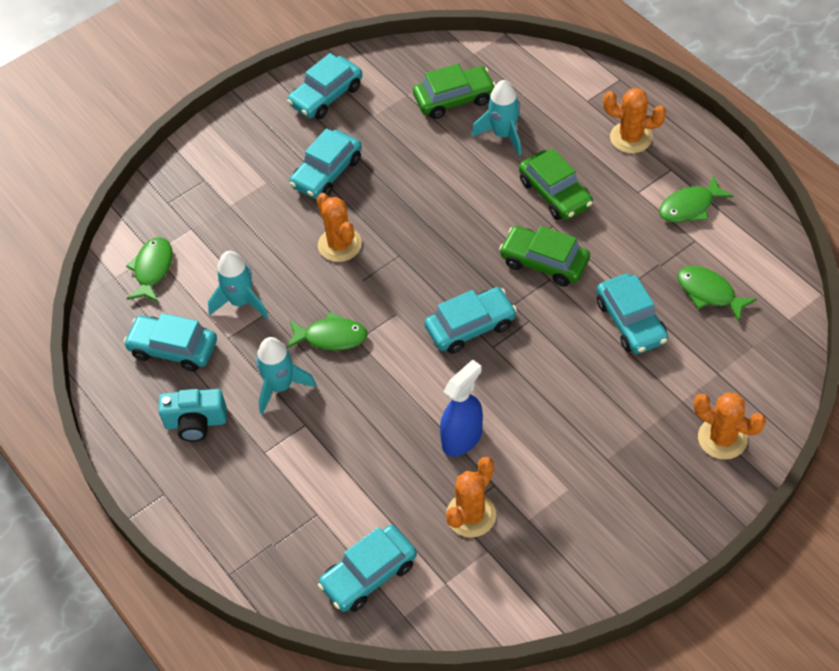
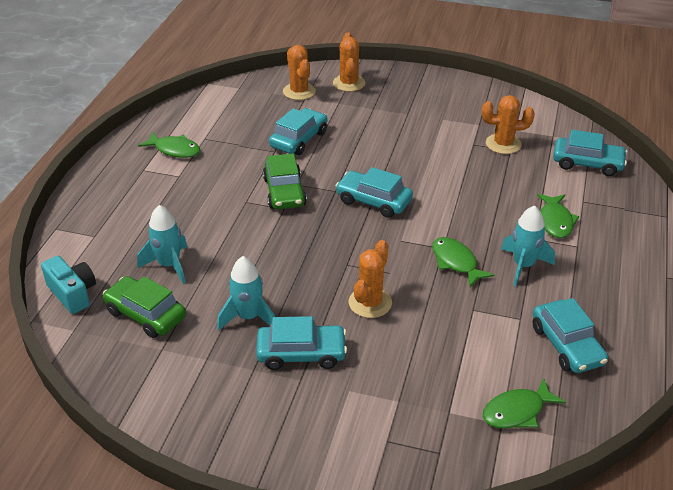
camera: 130 degrees left, 15 degrees down
turquoise camera [158,389,227,442] -> turquoise camera moved to [41,256,96,314]
turquoise rocket [208,251,268,319] -> turquoise rocket moved to [217,256,275,331]
turquoise car [287,53,362,119] -> none
blue spray bottle [440,359,483,457] -> none
green car [519,149,593,220] -> none
orange cactus [603,88,666,153] -> orange cactus moved to [283,45,316,100]
green fish [677,266,757,322] -> green fish moved to [537,194,579,238]

